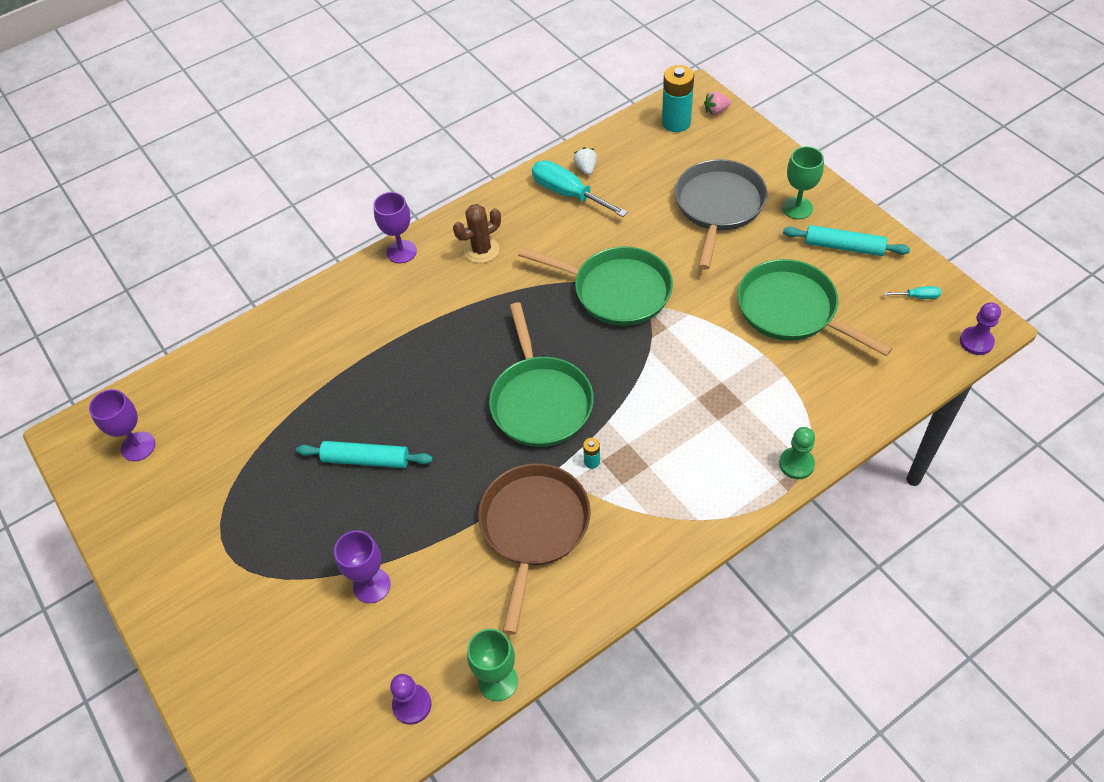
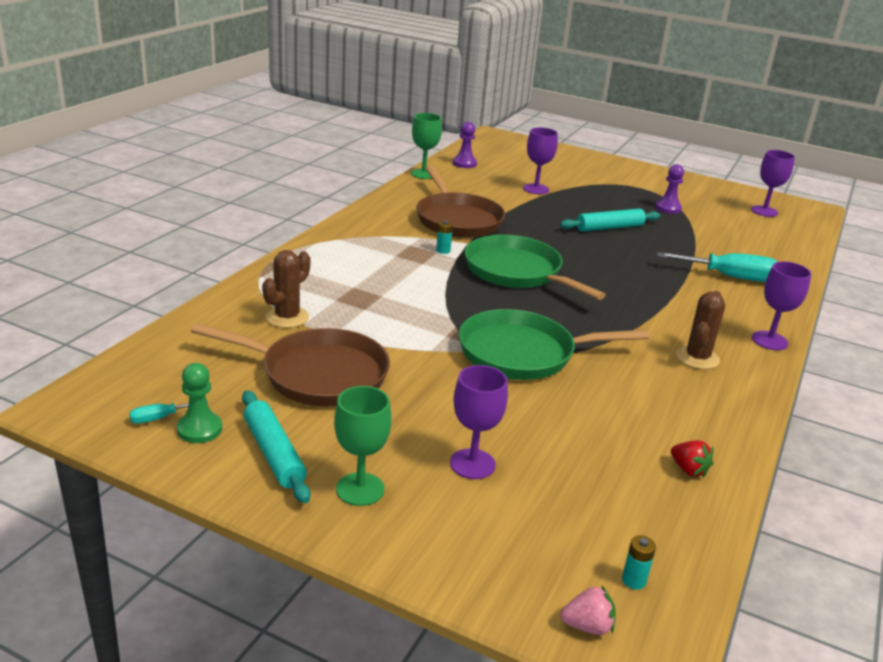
camera: 145 degrees right, 25 degrees down
turquoise screwdriver [532,160,628,217] -> turquoise screwdriver moved to [657,252,777,282]
white strawberry [573,147,597,175] -> red strawberry [671,440,713,478]
turquoise battery [662,65,694,132] -> turquoise battery [622,535,656,590], size x0.45
grey pan [675,159,768,270] -> purple goblet [450,365,508,479]
pink strawberry [704,92,731,115] -> pink strawberry turned 45 degrees clockwise [560,585,616,635]
green pan [737,259,893,356] -> brown pan [191,323,390,406]
green pawn [779,427,815,479] -> green pawn moved to [177,363,222,443]
turquoise rolling pin [783,225,910,256] -> turquoise rolling pin turned 75 degrees clockwise [242,390,310,503]
purple pawn [960,302,1001,355] -> purple pawn moved to [655,164,684,214]
none -> brown cactus [262,250,310,328]

